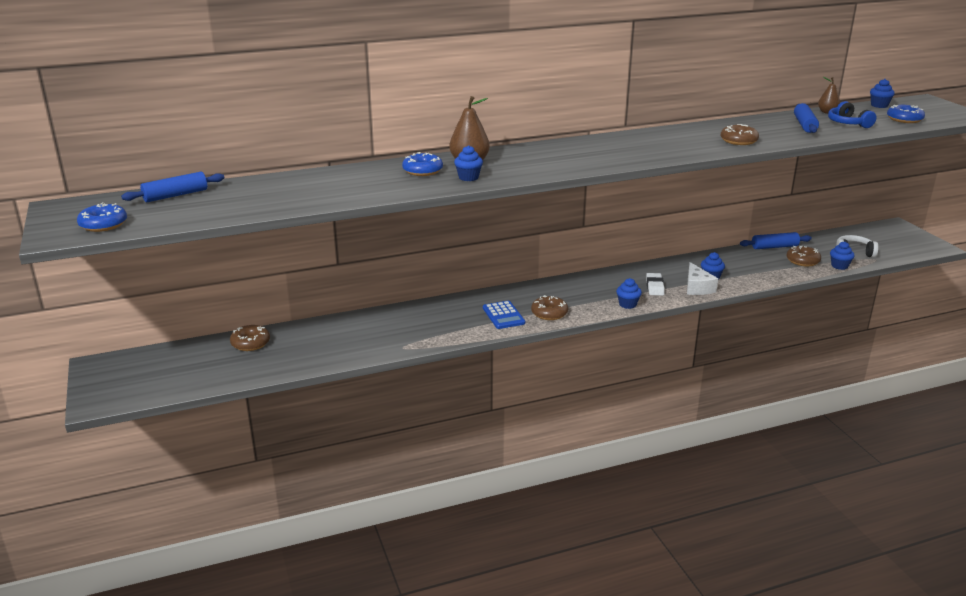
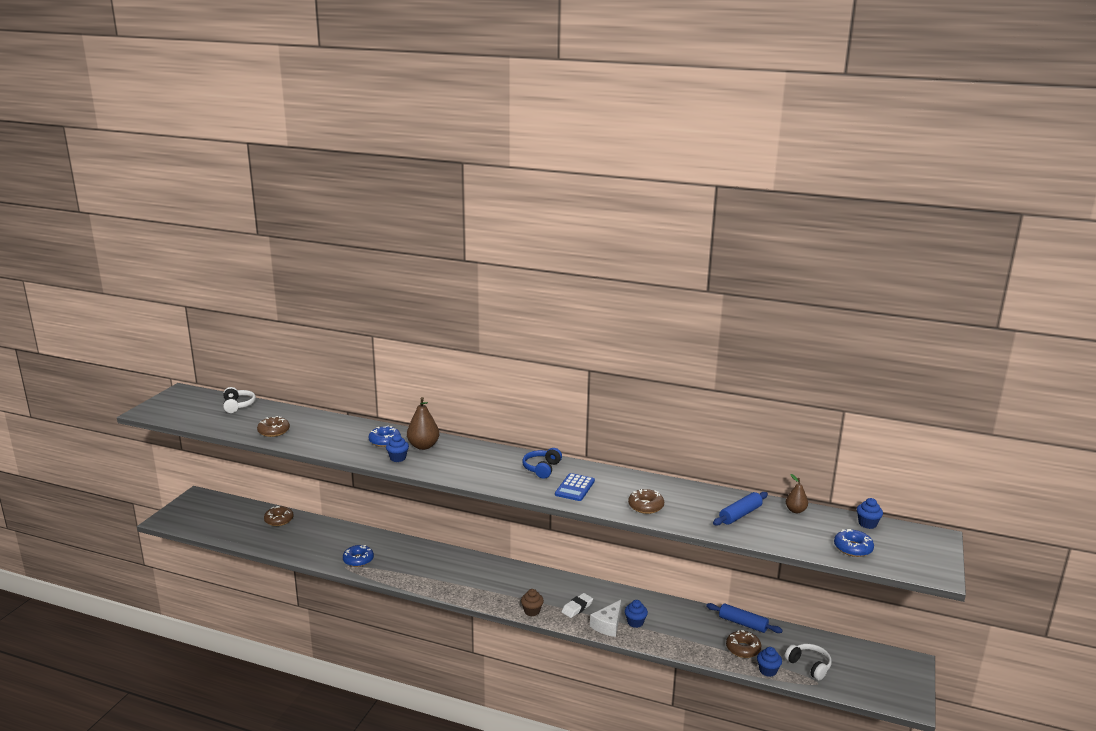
camera: 40 degrees right, 5 degrees down
blue donut [77,203,127,232] -> blue donut moved to [343,545,374,567]
blue rolling pin [121,172,224,202] -> white headphones [223,387,256,413]
blue calculator [483,301,525,329] -> blue calculator moved to [555,473,595,501]
brown donut [531,295,568,320] -> brown donut moved to [257,416,290,437]
blue cupcake [616,278,642,309] -> brown cupcake [521,589,544,616]
blue headphones [828,101,877,128] -> blue headphones moved to [522,448,562,479]

